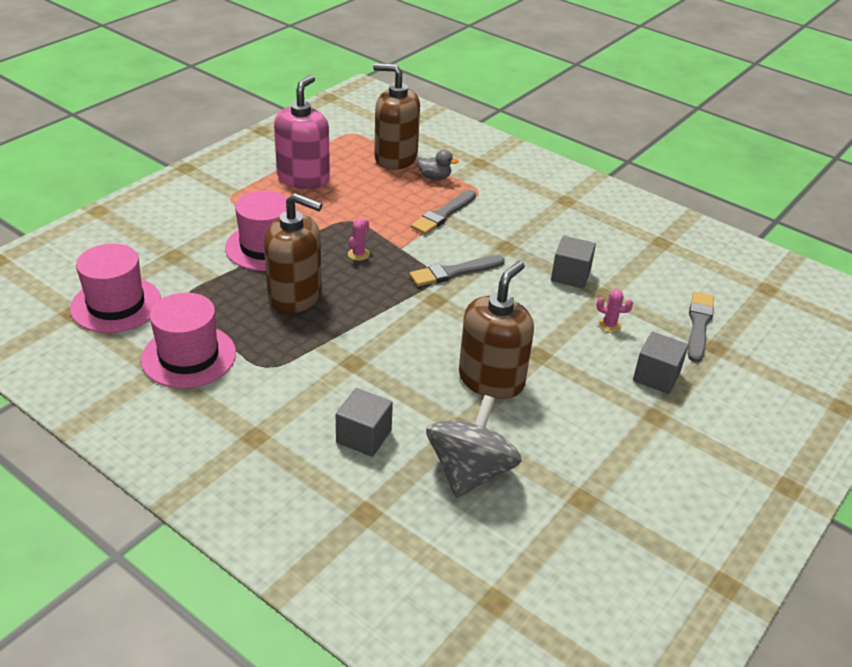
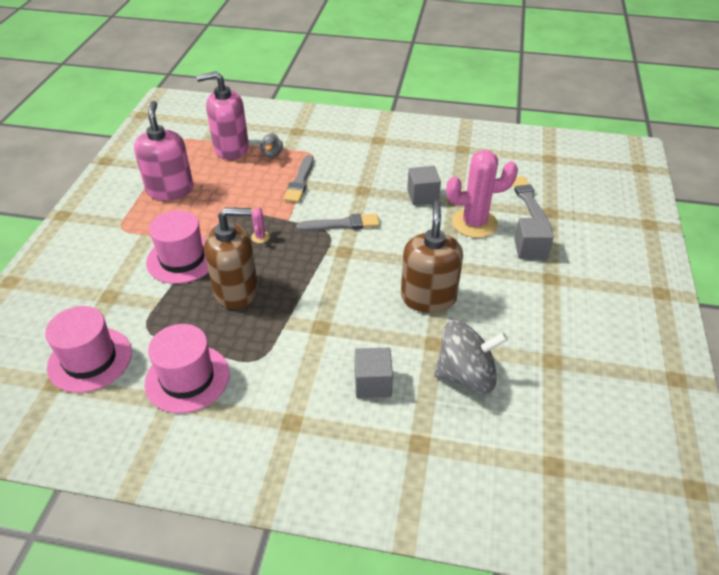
camera: 25 degrees left, 5 degrees up
brown soap dispenser [373,63,420,170] -> pink soap dispenser [196,71,249,160]
grey brush [410,255,505,287] -> grey brush turned 135 degrees counterclockwise [296,214,380,231]
grey duck [417,150,459,180] -> grey duck turned 105 degrees clockwise [260,133,283,158]
grey spinning top [426,395,522,498] -> grey spinning top turned 90 degrees clockwise [434,320,508,394]
pink cactus [596,289,633,333] -> pink cactus [446,150,518,238], size x2.49

